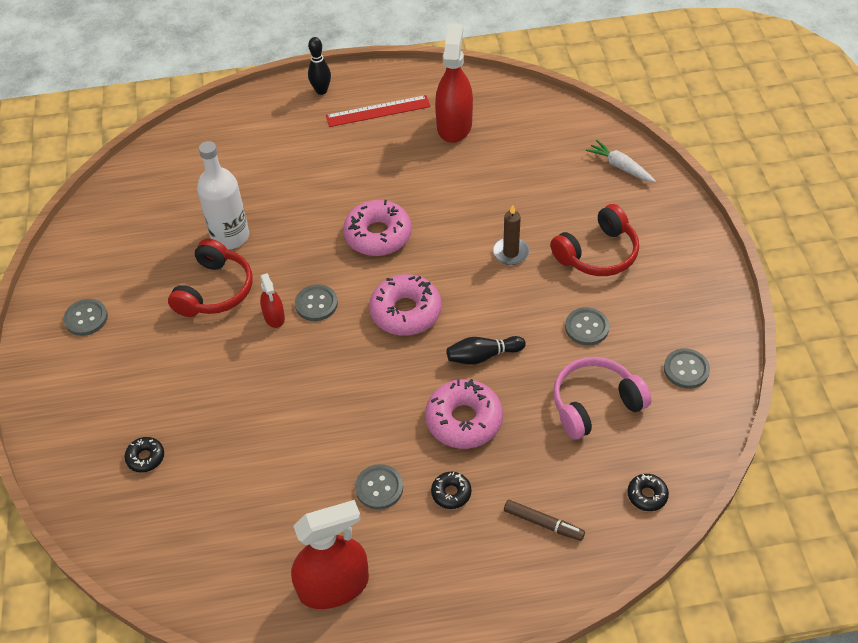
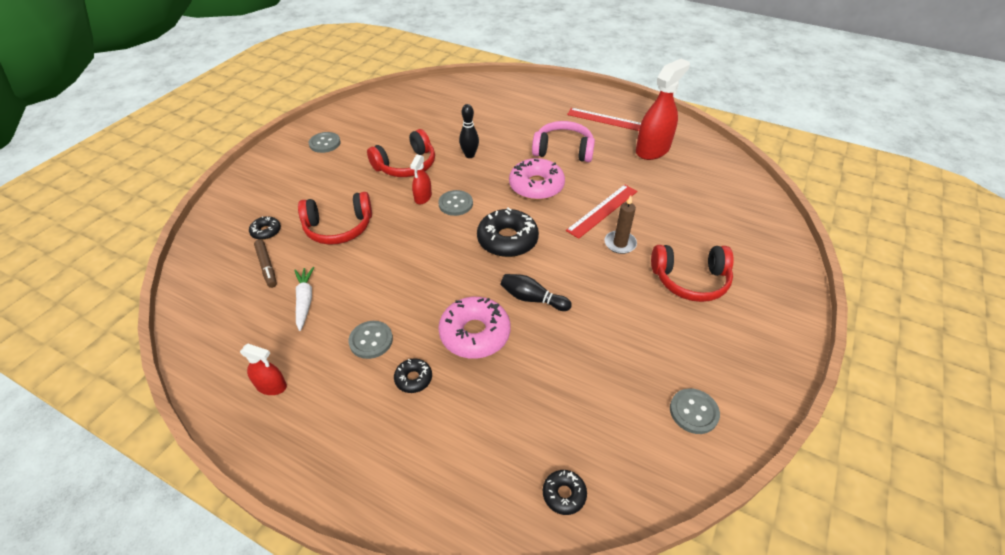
camera: 35 degrees right, 5 degrees down
white bottle [197,141,249,250] -> none
red spray bottle [291,500,369,609] -> red spray bottle [240,344,287,395], size x0.51
black bowling pin [308,37,331,95] -> black bowling pin moved to [459,104,479,158]
pink donut [369,274,442,336] -> black donut [477,207,539,257]
brown marker [504,500,585,541] -> brown marker moved to [254,240,277,288]
pink headphones [553,357,651,439] -> pink headphones moved to [532,121,595,162]
grey button [565,307,609,345] -> none
white carrot [586,140,656,182] -> white carrot moved to [294,267,314,331]
none -> red headphones [298,192,372,245]
none -> red ruler [566,184,637,239]

